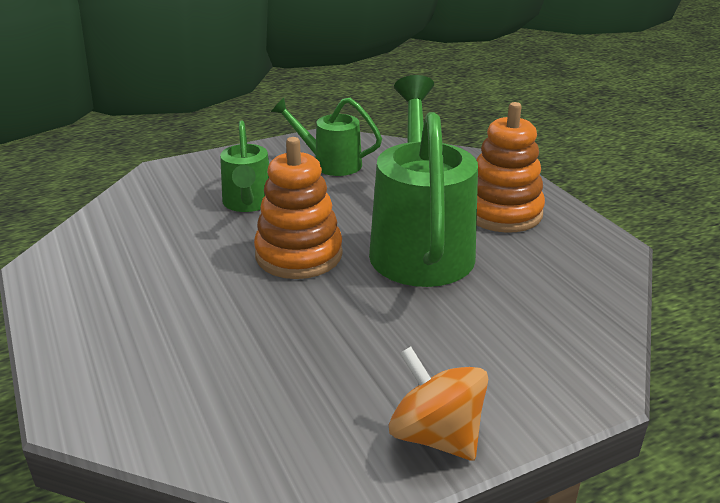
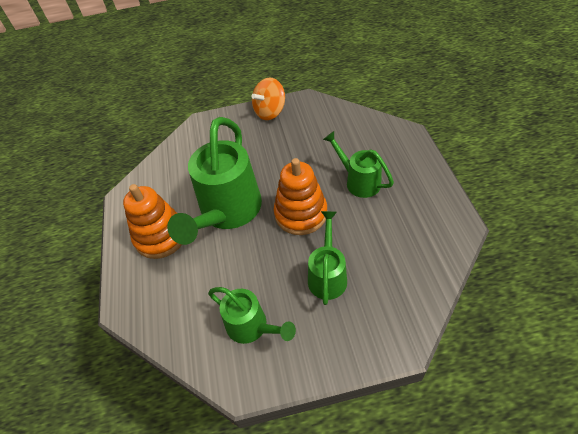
camera: 160 degrees left, 20 degrees up
orange spinning top [389,347,488,461] -> orange spinning top turned 75 degrees clockwise [251,78,285,120]
none -> green watering can [323,131,394,198]

